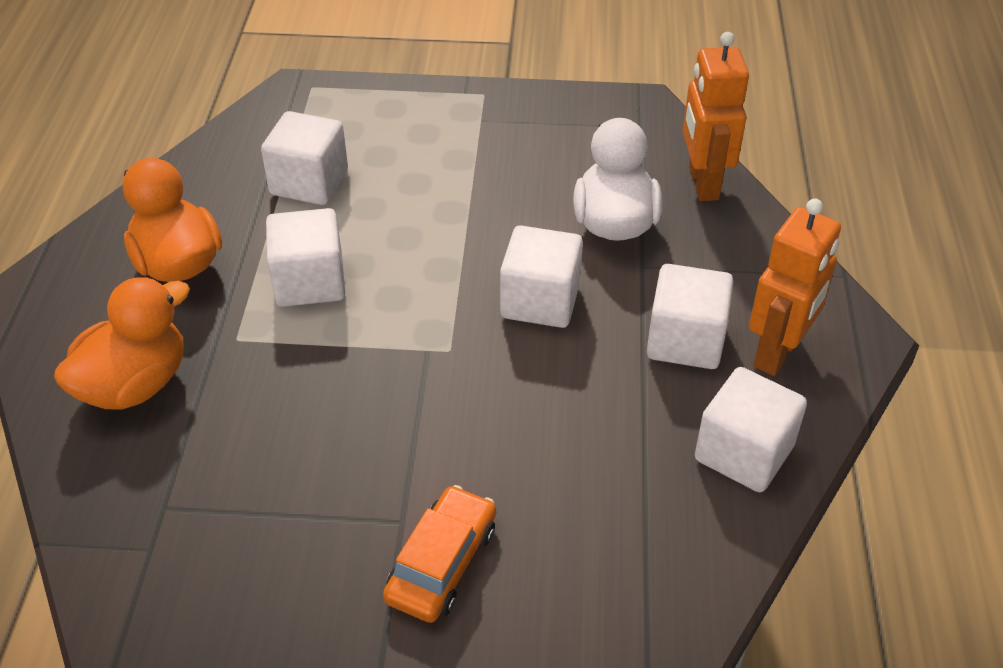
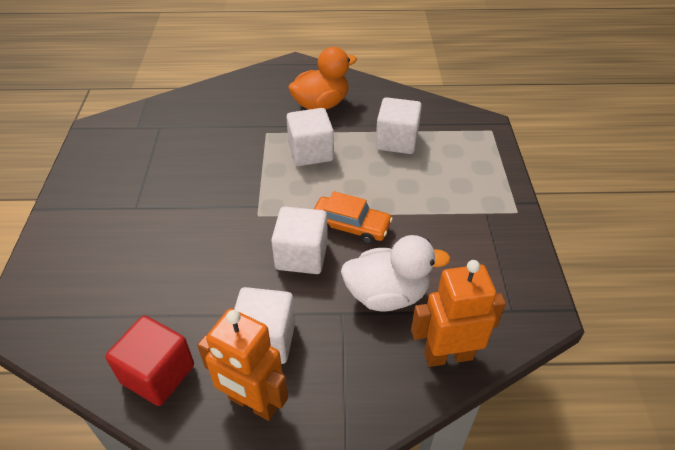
camera: 85 degrees right, 0 degrees up
orange duck [54,277,190,410] -> none
orange car [383,485,496,623] -> orange car moved to [314,191,393,244]
white cube [695,367,807,492] -> red cube [105,315,194,406]

